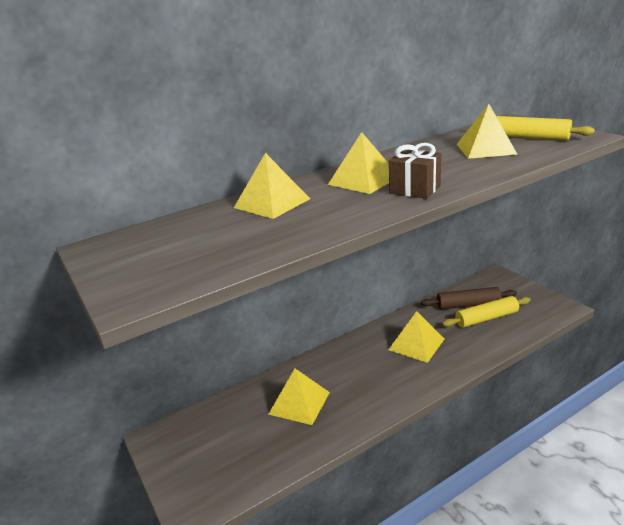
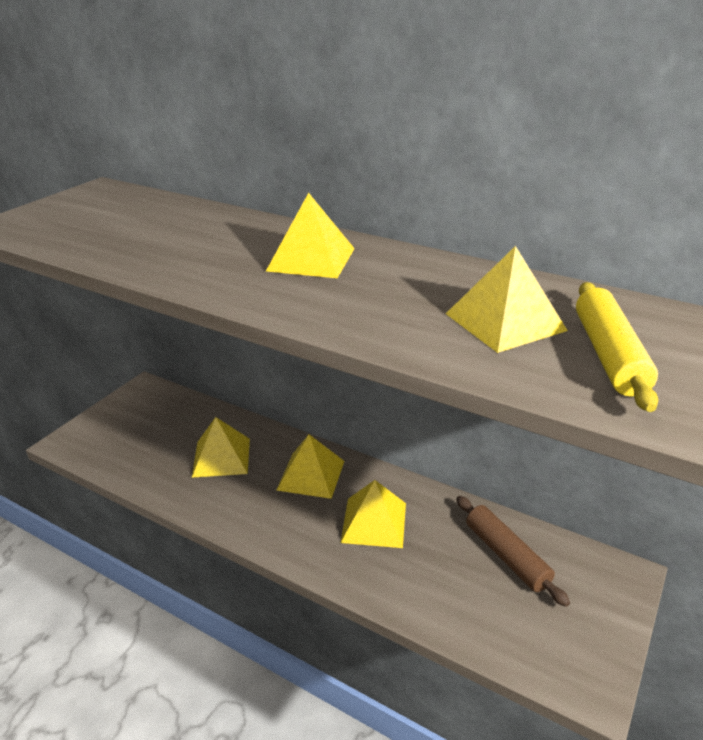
camera: 60 degrees right, 5 degrees up
yellow pyramid [234,153,310,219] -> yellow pyramid moved to [277,434,344,499]
brown gift [389,143,441,199] -> none
yellow rolling pin [442,296,531,328] -> none

